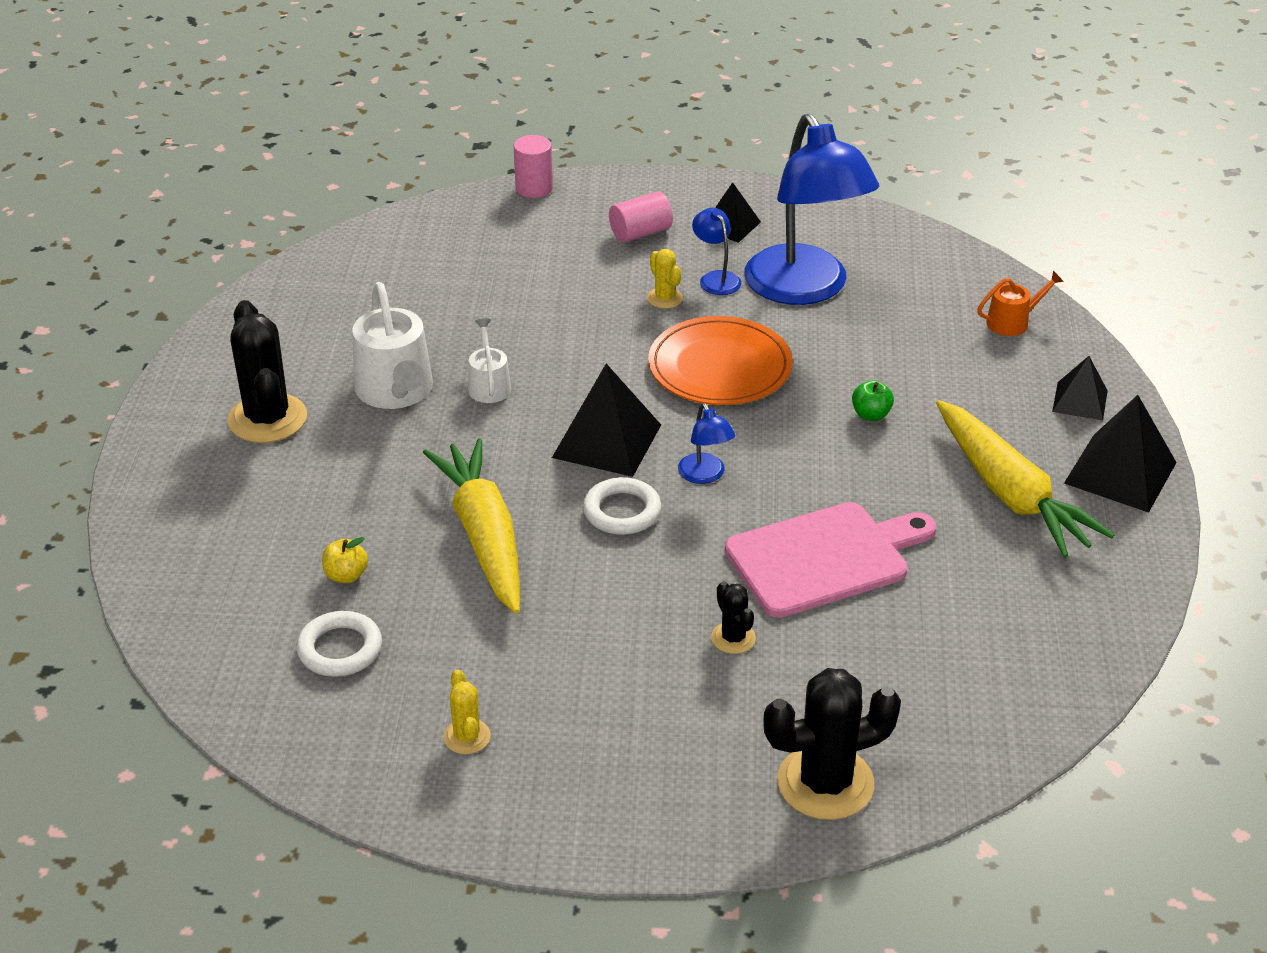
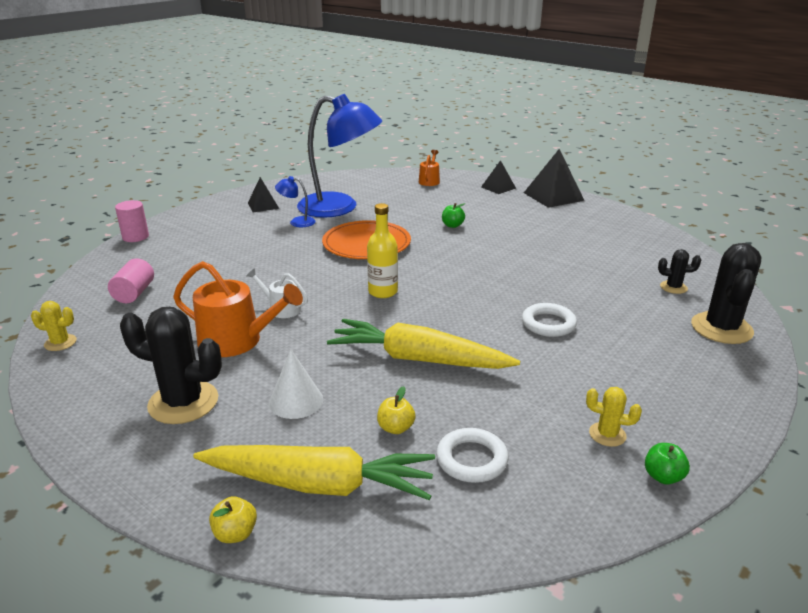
camera: 55 degrees left, 10 degrees down
white watering can [352,282,433,409] -> orange watering can [173,261,303,357]
black pyramid [552,364,661,477] -> yellow bottle [367,203,398,298]
white ring [583,477,661,535] -> white ring moved to [522,303,577,337]
pink cylinder [609,191,673,243] -> pink cylinder moved to [108,259,154,303]
yellow cactus [647,249,683,309] -> yellow cactus moved to [31,301,77,351]
blue lamp [678,403,735,484] -> none
black cactus [711,582,756,654] -> black cactus moved to [658,249,701,294]
pink cutting board [725,502,936,618] -> none
yellow carrot [936,400,1115,558] -> yellow carrot moved to [193,445,435,500]
none -> yellow apple [209,496,257,543]
none -> white cone [269,349,323,419]
none -> green apple [645,443,690,484]

